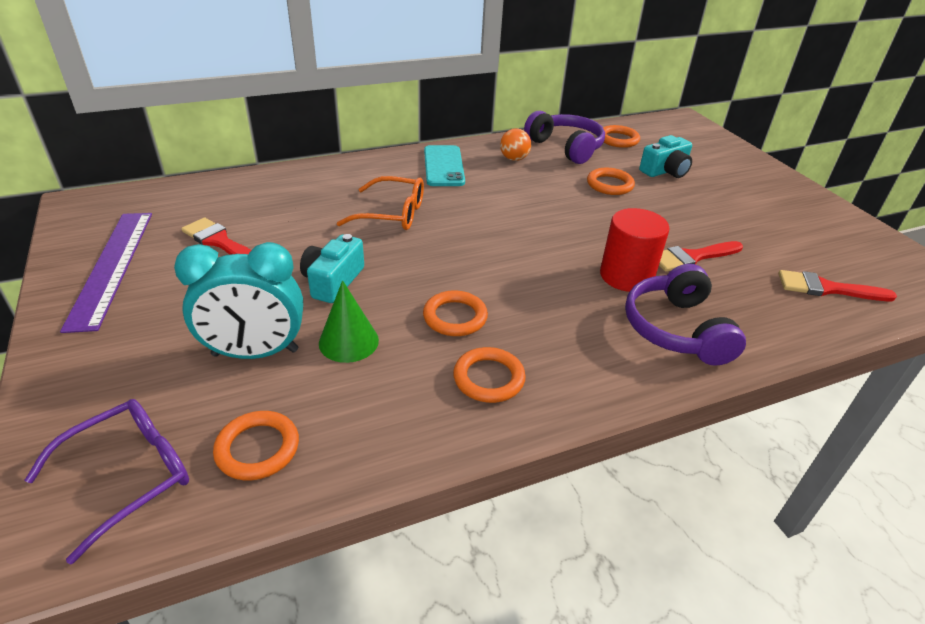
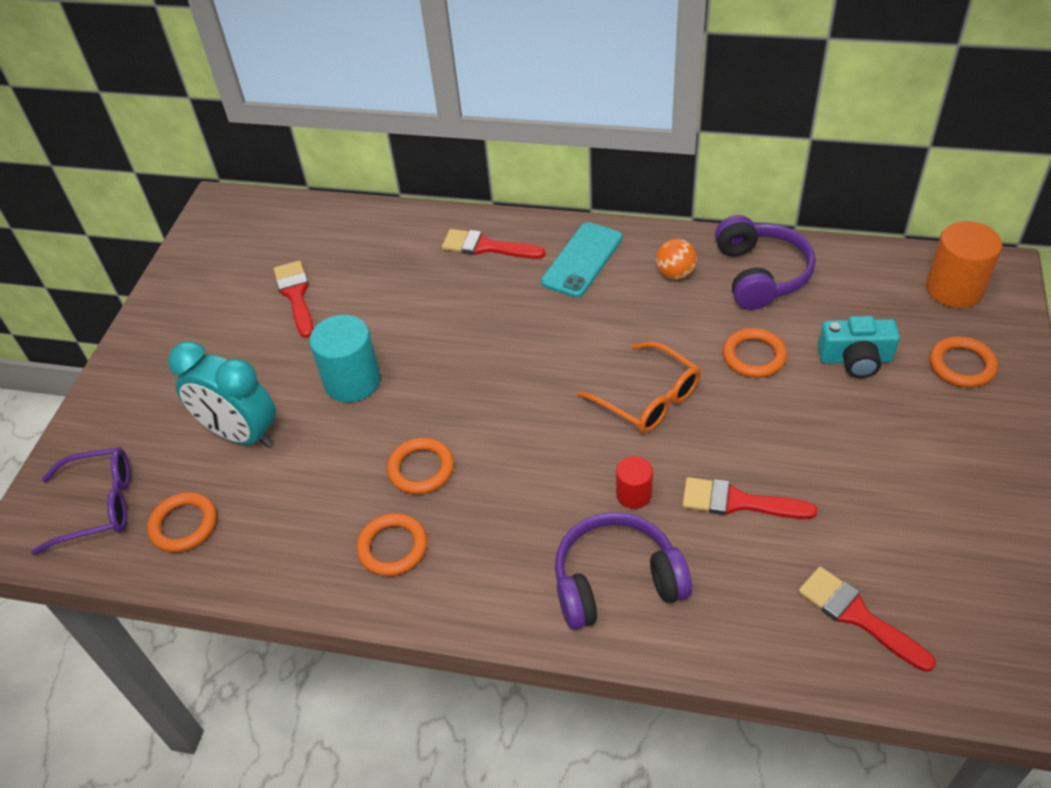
camera: 40 degrees right, 10 degrees up
purple ruler [60,213,152,333] -> none
turquoise camera [300,234,364,303] -> turquoise cylinder [310,315,381,402]
green cone [319,280,379,363] -> none
orange glasses [337,176,424,230] -> orange glasses moved to [577,341,701,433]
red cylinder [600,208,670,292] -> red cylinder [616,456,653,509], size x0.55
orange ring [603,125,640,148] -> orange ring moved to [930,336,998,388]
purple headphones [625,264,746,366] -> purple headphones turned 45 degrees clockwise [555,512,692,630]
none -> red brush [442,229,545,259]
none -> orange cylinder [926,221,1002,308]

